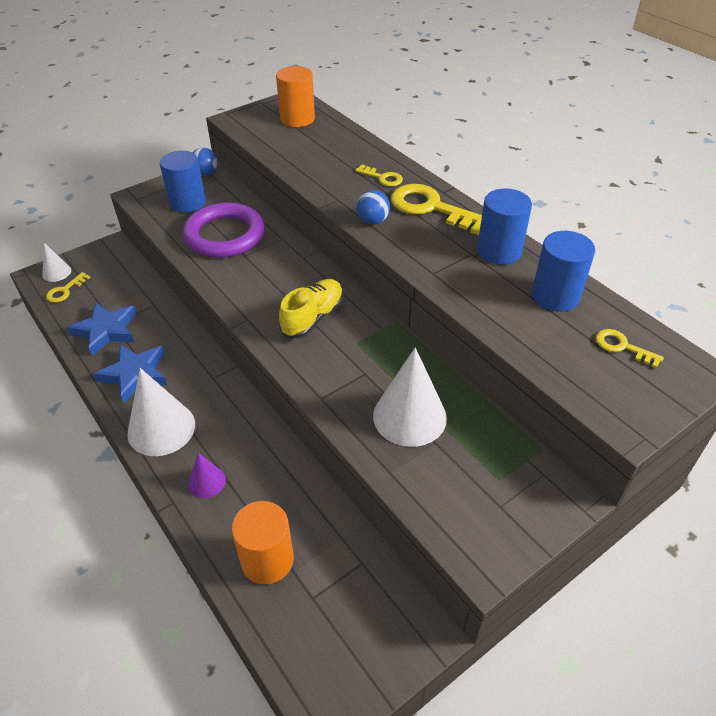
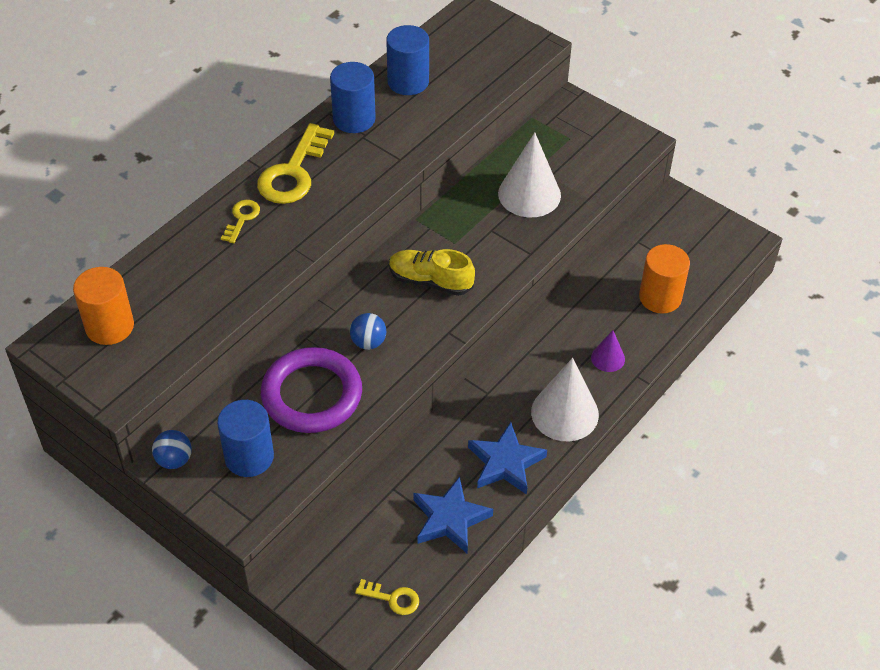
camera: 105 degrees left, 5 degrees up
white cone [42,243,71,282] -> none
blue ball [356,190,390,224] -> blue ball moved to [350,313,386,350]
yellow key [596,329,664,368] -> none

